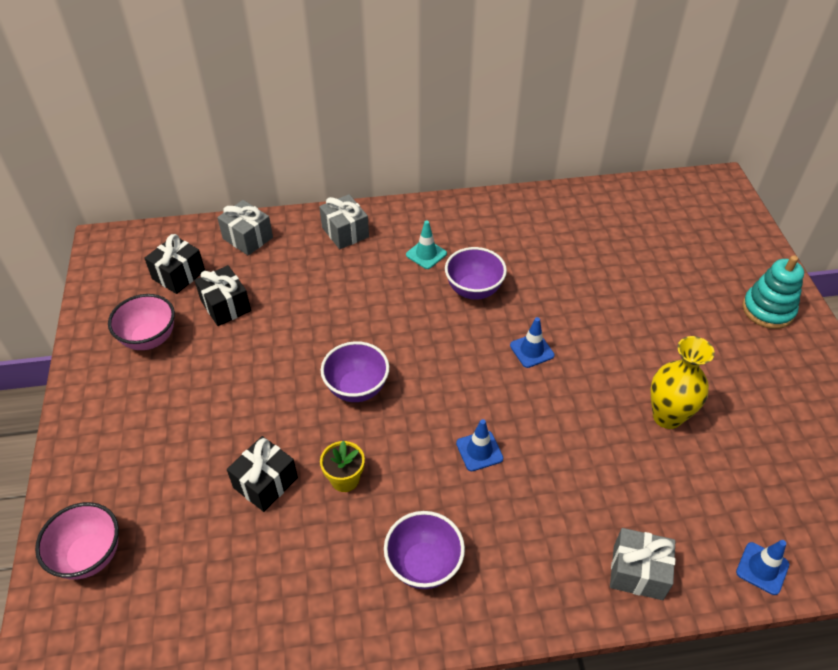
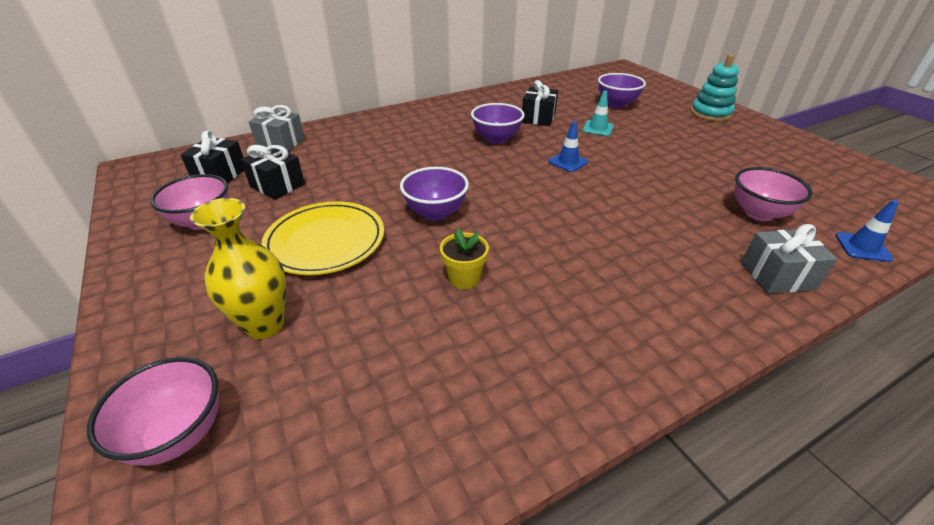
camera: 20 degrees left, 10 degrees down
black gift [227,436,298,512] -> black gift moved to [522,80,558,126]
grey gift [319,194,369,249] -> none
purple bowl [384,511,465,589] -> purple bowl moved to [598,73,646,108]
turquoise traffic cone [406,220,447,269] -> turquoise traffic cone moved to [583,91,614,136]
blue traffic cone [456,419,503,471] -> none
yellow vase [650,336,715,429] -> yellow vase moved to [190,198,286,339]
none -> yellow plate [261,201,384,275]
none -> pink bowl [735,167,813,221]

